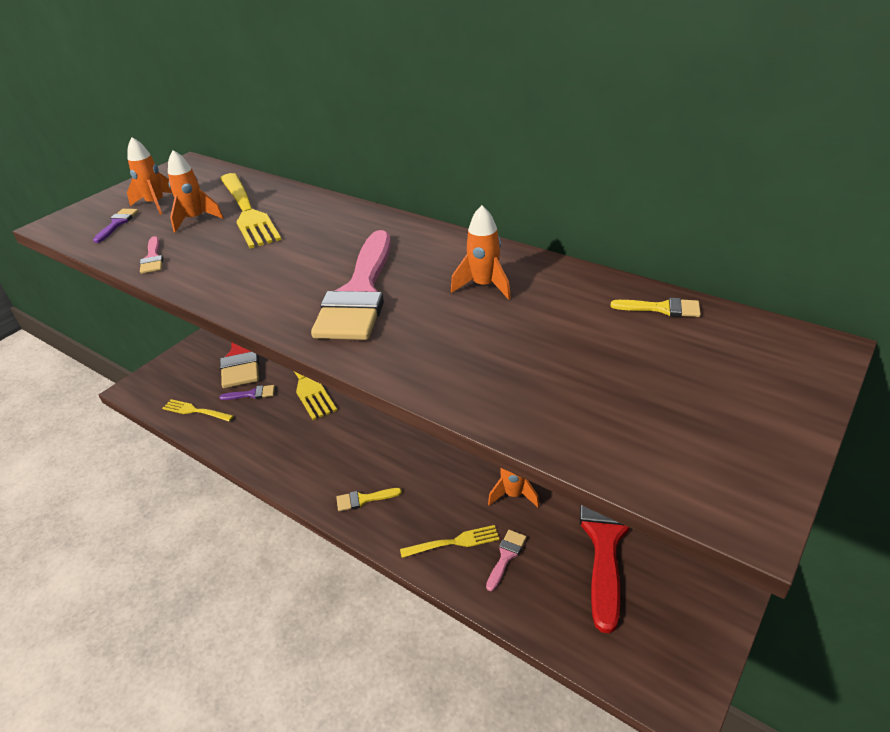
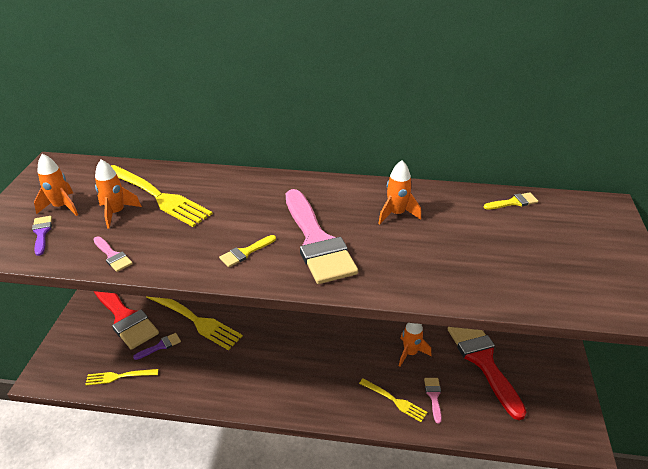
camera: 30 degrees left, 0 degrees up
yellow brush [336,488,402,511] -> yellow brush moved to [219,235,276,267]
yellow fork [400,525,499,558] -> yellow fork turned 75 degrees clockwise [359,378,427,422]

